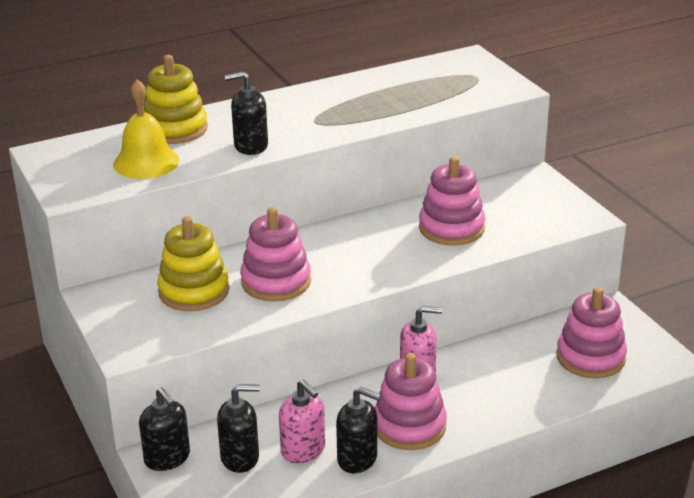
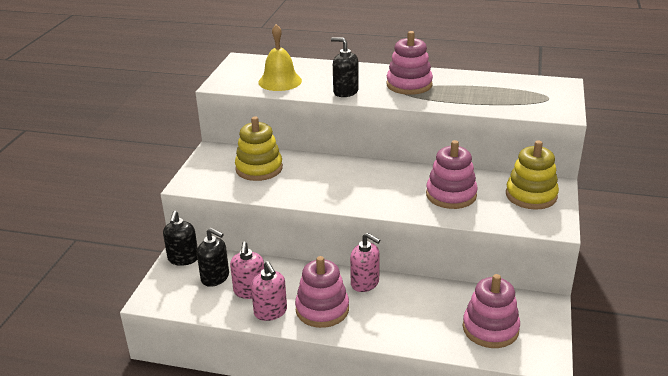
camera: 40 degrees right, 0 degrees up
yellow stacking toy [144,55,208,144] -> yellow stacking toy moved to [506,140,559,210]
pink stacking toy [240,207,311,302] -> pink stacking toy moved to [387,31,433,95]
black soap dispenser [336,387,381,473] -> pink soap dispenser [251,261,287,321]

